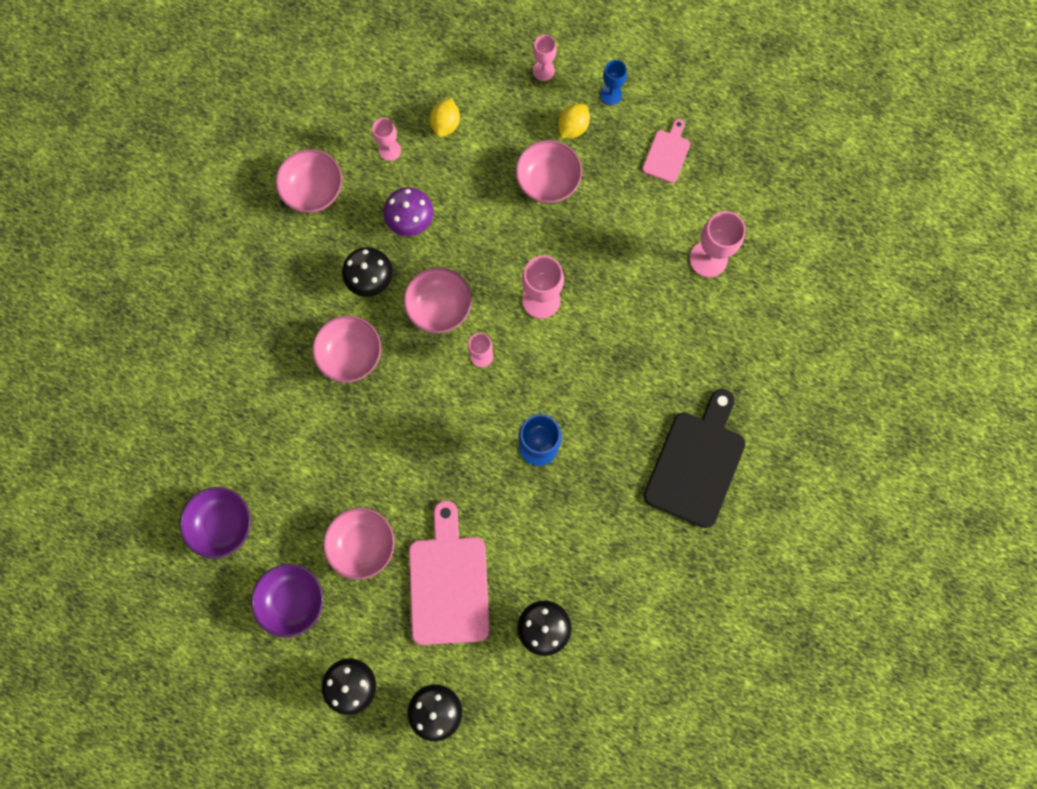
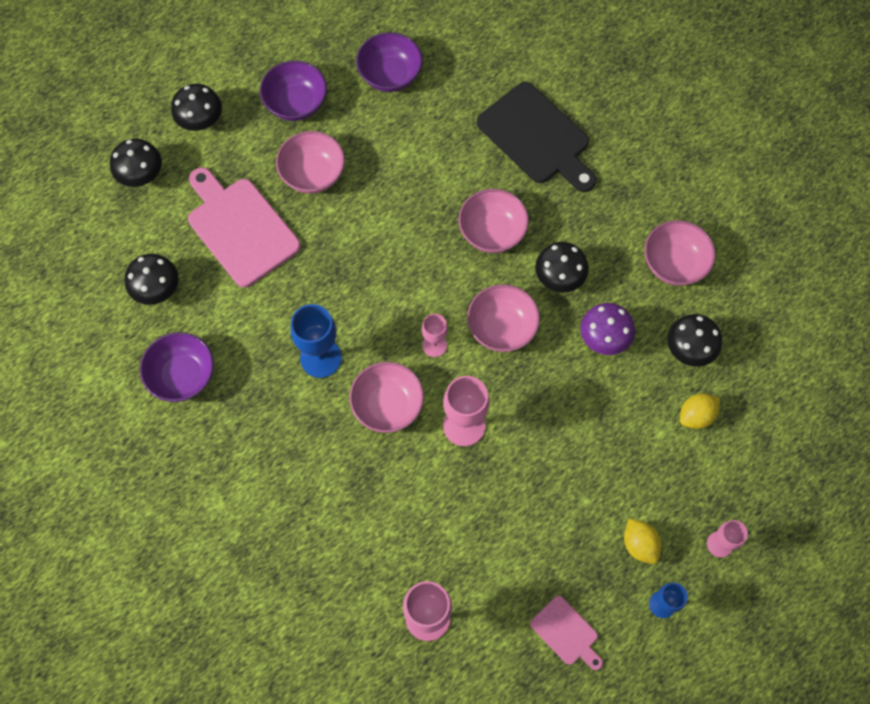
camera: 115 degrees right, 10 degrees down
pink goblet [372,118,401,161] -> black mushroom [667,314,722,367]
pink cutting board [409,500,489,645] -> pink cutting board turned 150 degrees counterclockwise [188,167,301,288]
yellow lemon [430,98,460,137] -> yellow lemon turned 75 degrees counterclockwise [680,393,720,429]
pink bowl [515,140,582,203] -> pink bowl moved to [349,362,424,433]
black cutting board [644,389,745,528] -> black cutting board moved to [477,82,597,192]
none -> purple bowl [140,332,214,402]

